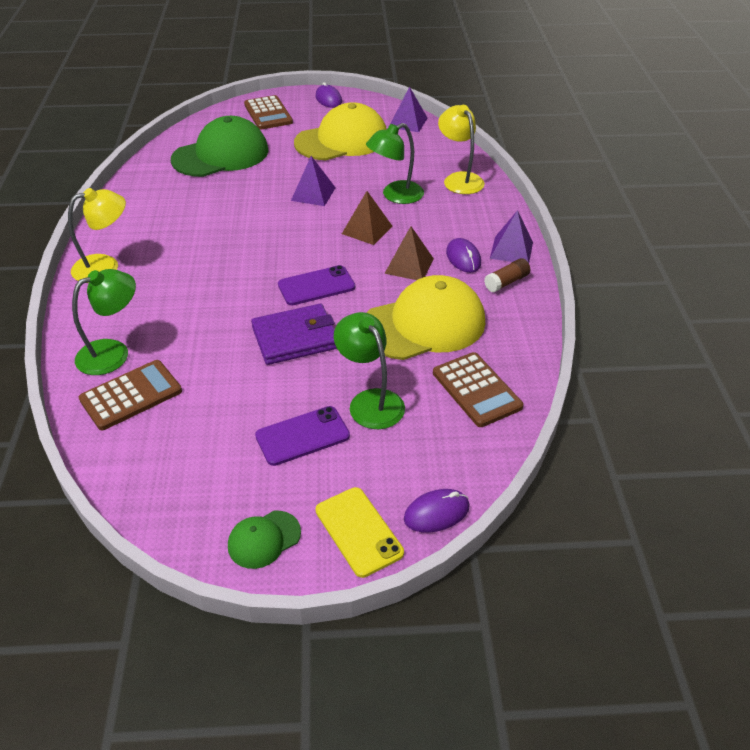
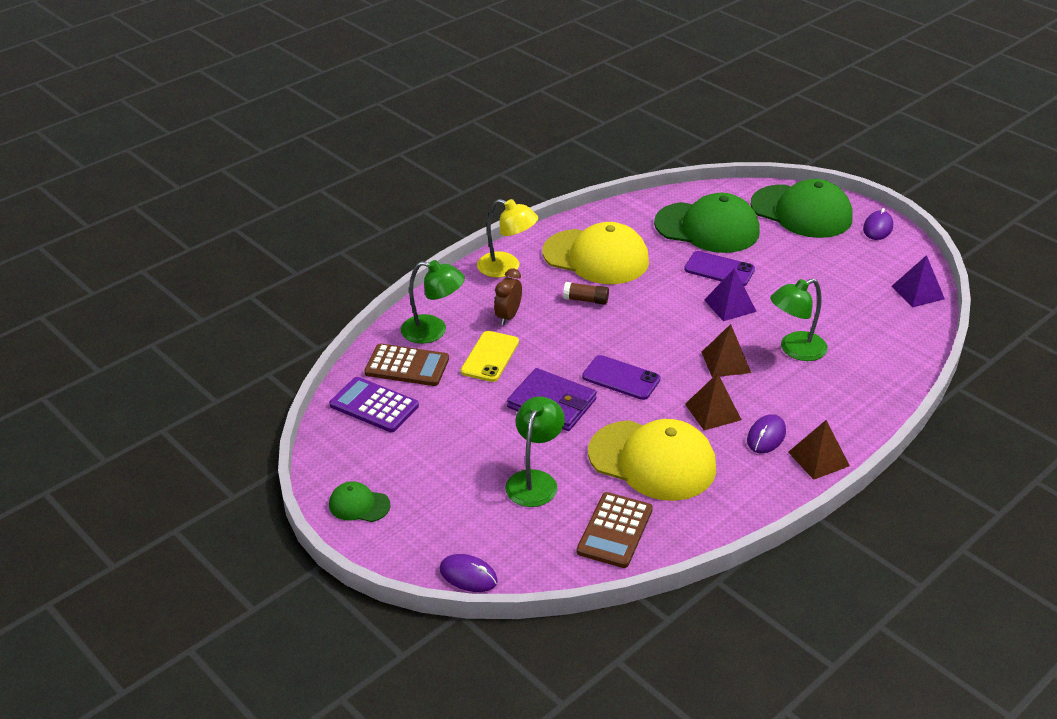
camera: 50 degrees right, 5 degrees down
brown calculator [244,95,293,130] -> green cap [750,179,853,238]
purple phone [255,406,350,466] -> purple phone moved to [684,251,755,286]
yellow cap [294,102,387,160] -> yellow cap moved to [543,222,649,284]
yellow phone [315,487,404,578] -> yellow phone moved to [461,331,519,382]
green lamp [366,123,424,204] -> green lamp turned 45 degrees counterclockwise [770,278,828,361]
yellow lamp [438,105,485,194] -> none
brown glue stick [484,258,530,292] -> brown glue stick moved to [563,282,609,305]
purple pyramid [490,210,533,263] -> brown pyramid [788,420,850,480]
none -> purple calculator [329,377,419,432]
none -> brown clock [494,268,522,325]

